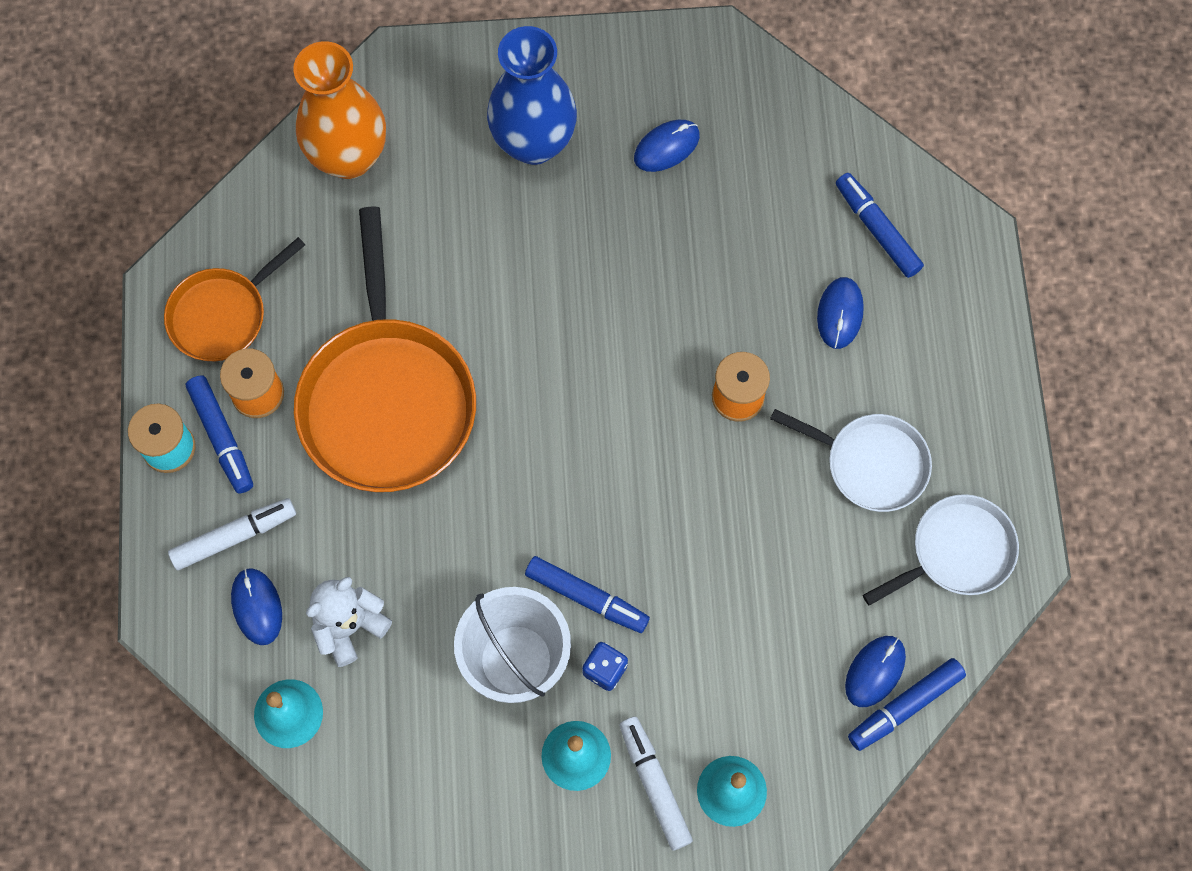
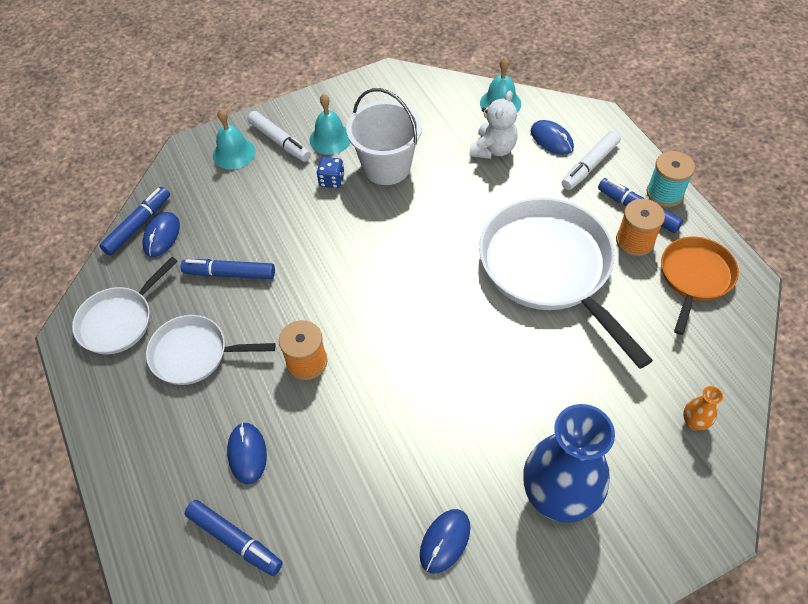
camera: 160 degrees right, 15 degrees down
orange vase [293,41,386,179] -> orange vase [683,386,723,431], size x0.40
orange pan [294,206,476,492] -> white pan [479,198,653,369]
blue marker [525,556,650,633] -> blue marker moved to [181,259,275,279]

